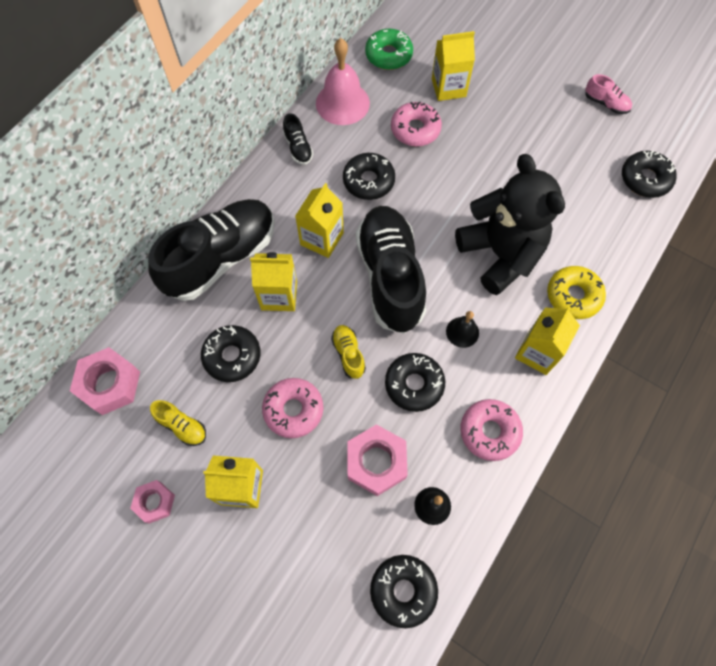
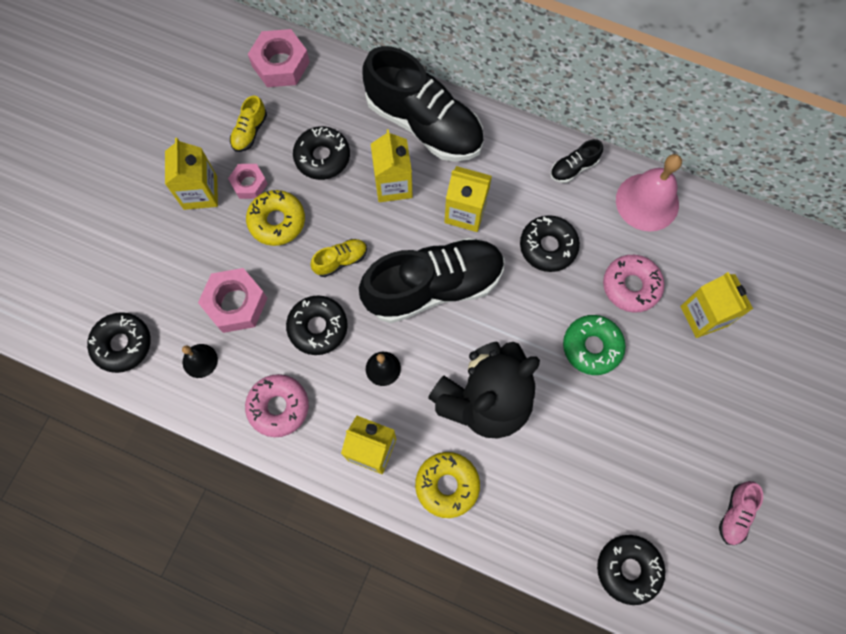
camera: 80 degrees right, 5 degrees up
pink nut [130,480,175,524] -> pink nut moved to [228,164,267,199]
pink donut [262,378,323,438] -> yellow donut [246,190,305,246]
green donut [365,29,413,70] -> green donut moved to [563,315,626,375]

